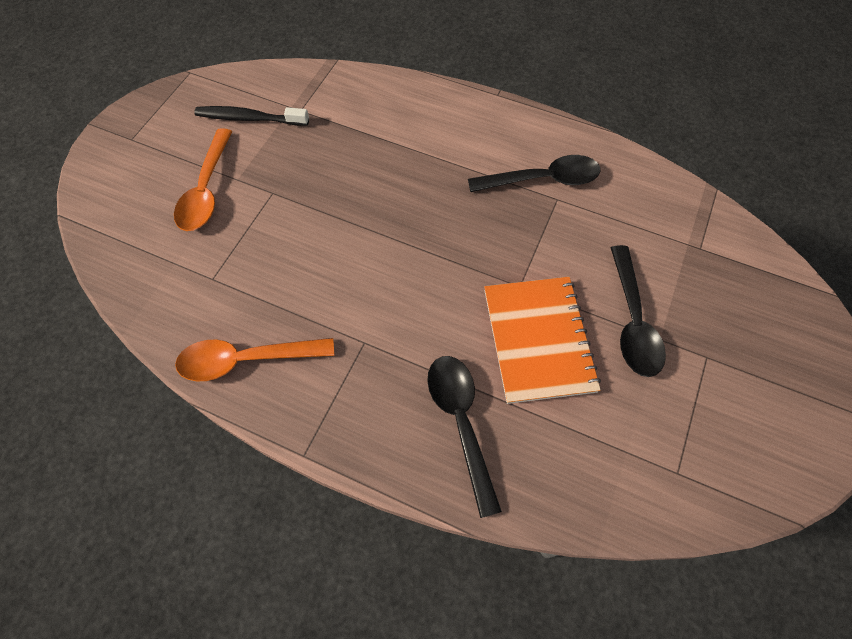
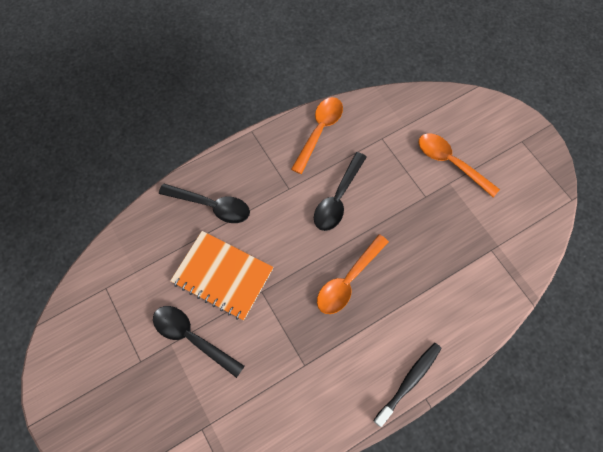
camera: 125 degrees right, 5 degrees up
black toothbrush [194,106,309,126] -> black toothbrush moved to [373,343,442,427]
black spoon [468,155,601,192] -> black spoon moved to [314,152,367,231]
none -> orange spoon [317,234,389,314]

